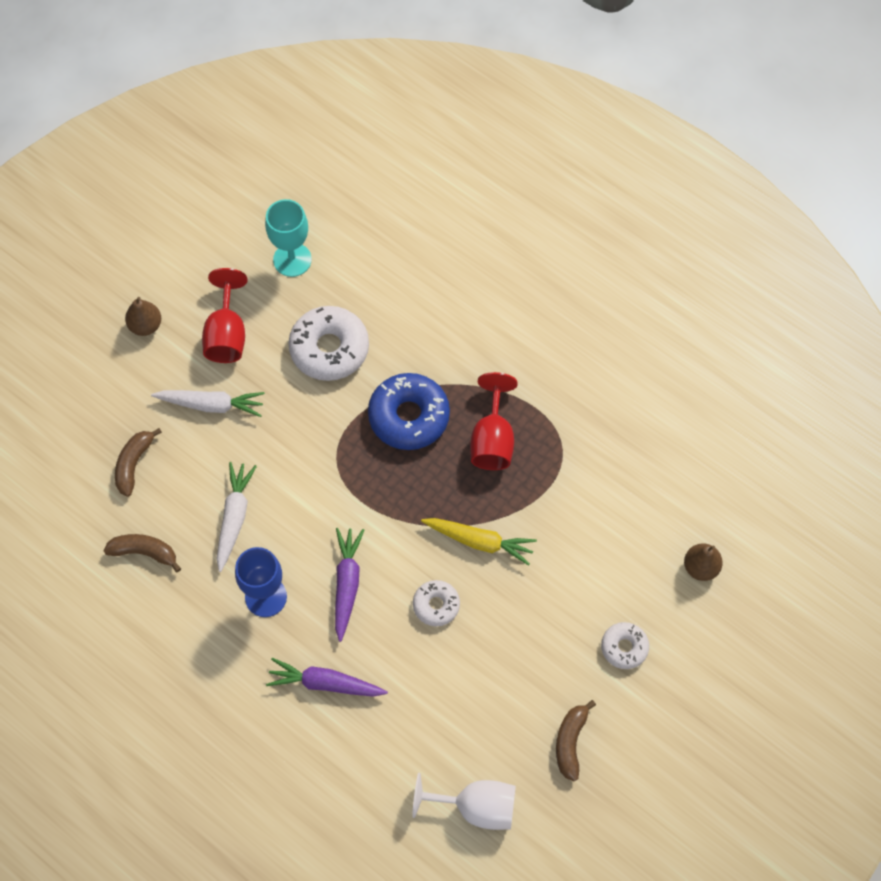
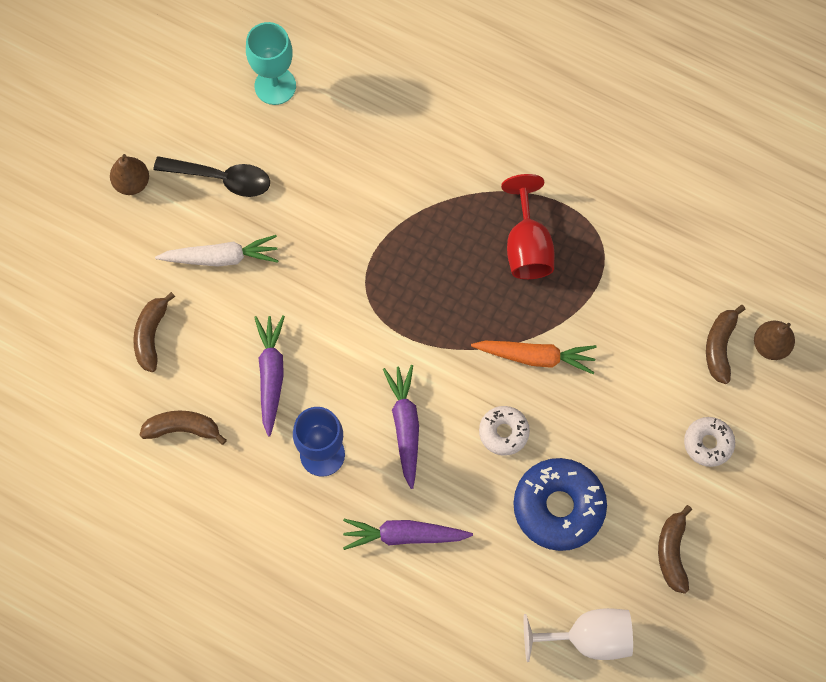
camera: 10 degrees left, 5 degrees up
red goblet [202,268,248,363] -> black spoon [154,156,270,197]
white carrot [217,462,257,572] -> purple carrot [254,315,285,437]
white donut [289,306,369,381] -> none
blue donut [368,373,450,450] -> blue donut moved to [513,458,607,551]
yellow carrot [421,518,537,565] -> orange carrot [471,341,597,374]
none -> brown banana [706,305,746,384]

